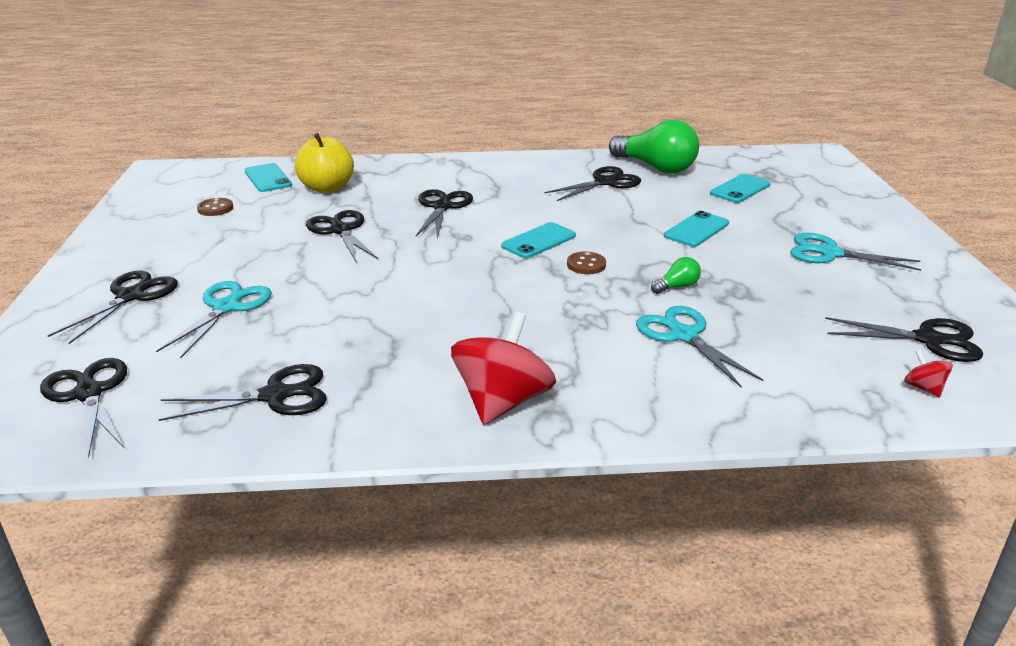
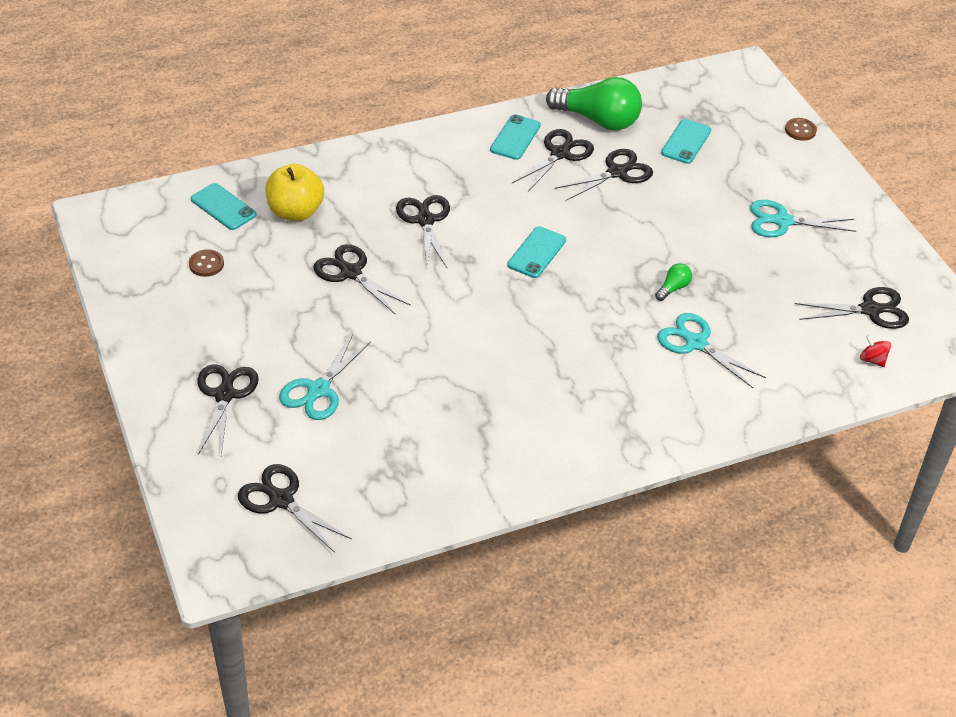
camera: 20 degrees left, 15 degrees up
turquoise scissors [156,281,272,358] -> turquoise scissors turned 150 degrees counterclockwise [279,334,371,420]
black scissors [158,364,327,421] -> black scissors moved to [555,149,653,201]
red spinning top [451,312,556,425] -> none
brown button [567,252,606,274] -> brown button moved to [785,118,817,141]
turquoise phone [664,211,729,247] -> turquoise phone moved to [490,114,541,160]

